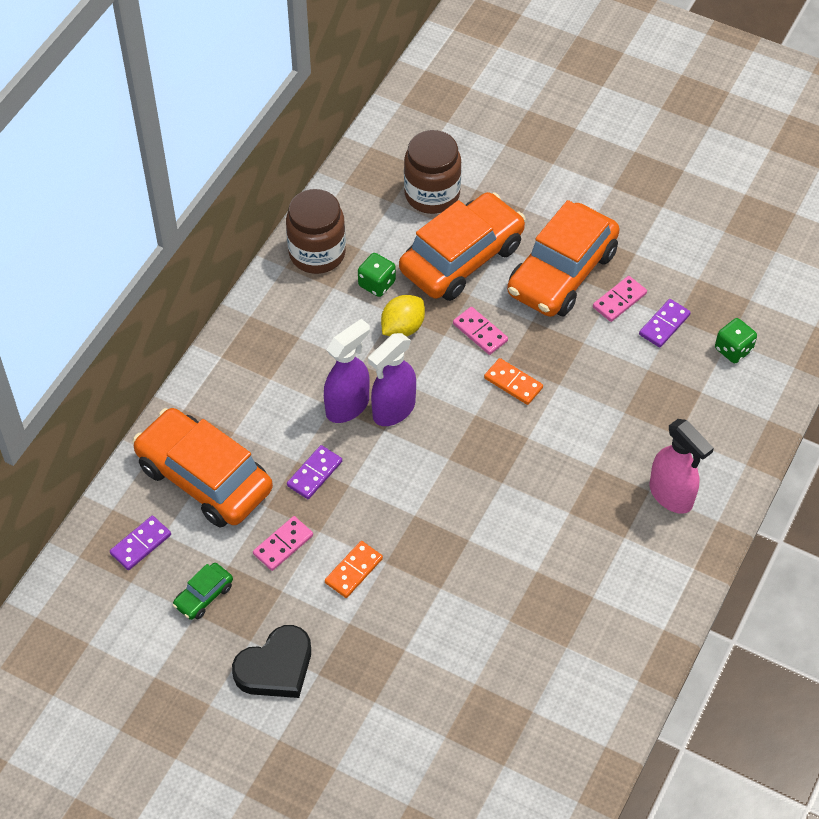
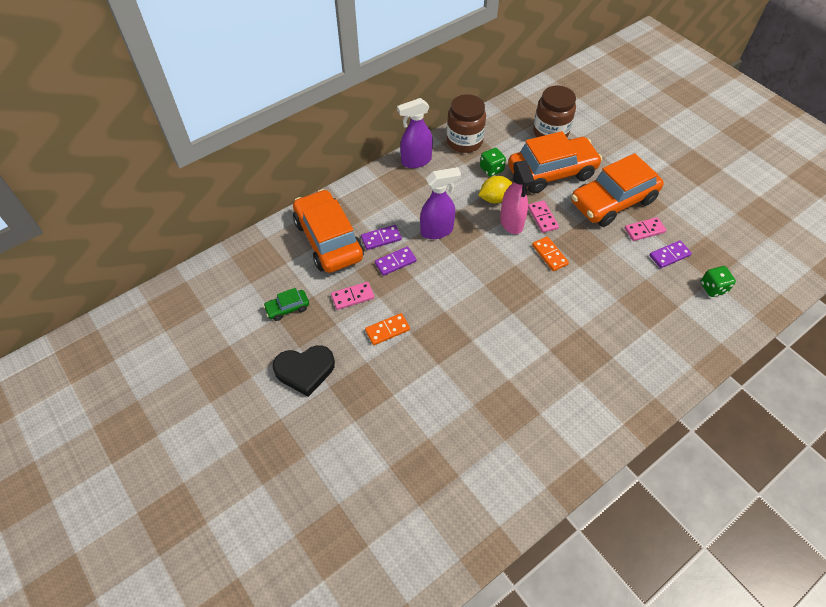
camera: 25 degrees right, 0 degrees up
purple domino [110,516,171,570] -> purple domino moved to [361,225,402,250]
purple spray bottle [368,333,416,426] -> purple spray bottle moved to [397,98,433,168]
pink spray bottle [649,419,714,514] -> pink spray bottle moved to [500,160,535,234]

